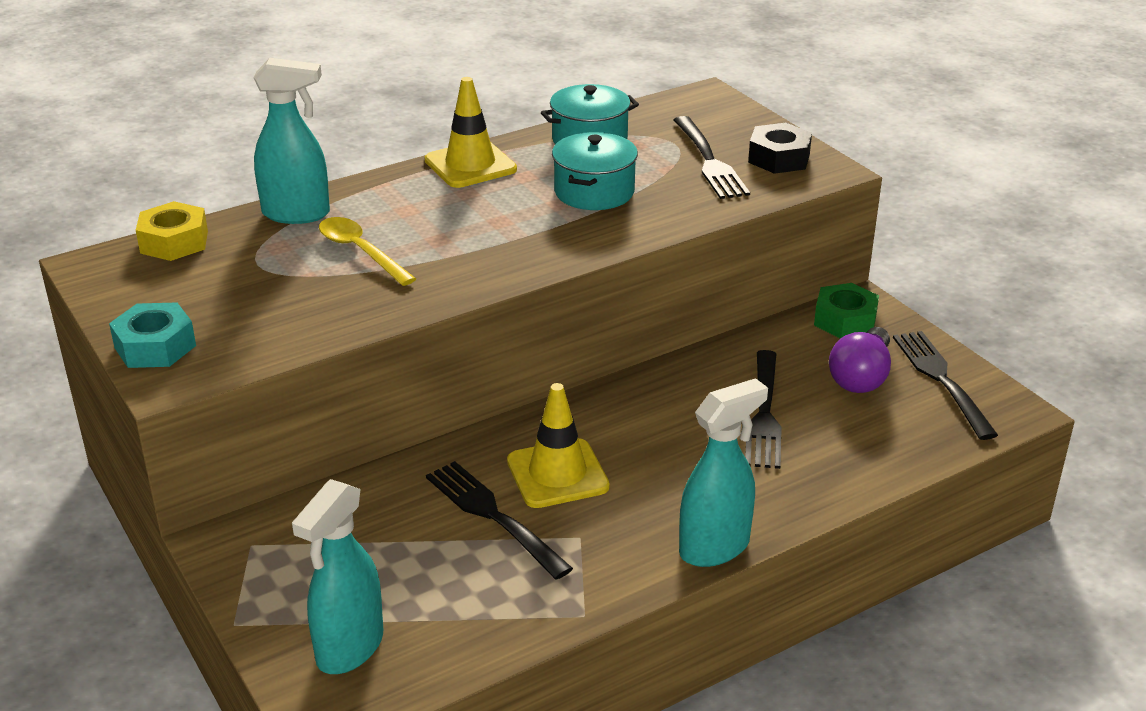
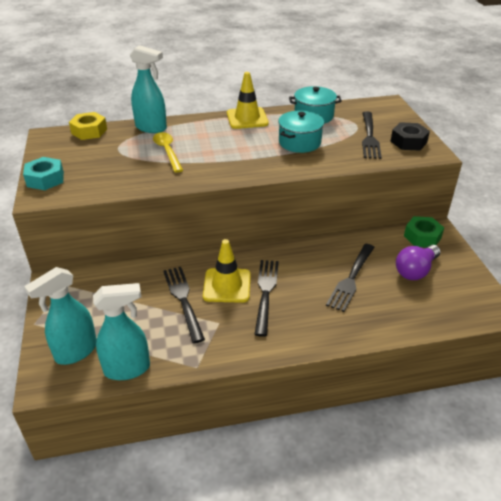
camera: 20 degrees right, 5 degrees up
turquoise spray bottle [679,378,768,567] -> turquoise spray bottle moved to [93,283,150,380]
black fork [893,331,998,440] -> black fork moved to [254,260,279,337]

